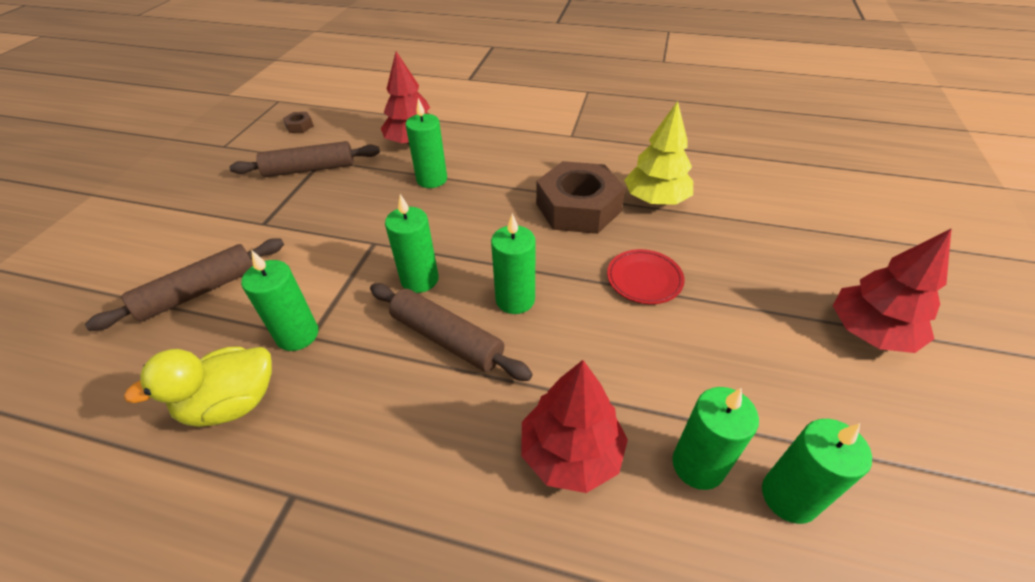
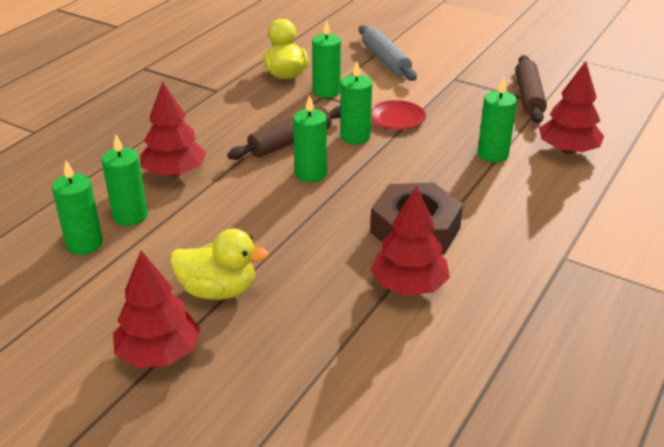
camera: 105 degrees right, 10 degrees down
brown rolling pin [85,238,284,331] -> grey rolling pin [359,25,417,81]
brown nut [283,112,314,133] -> none
red plate [607,249,685,304] -> red plate moved to [371,100,426,130]
yellow tree [624,101,693,205] -> red tree [370,186,450,296]
none -> yellow duck [170,229,269,300]

